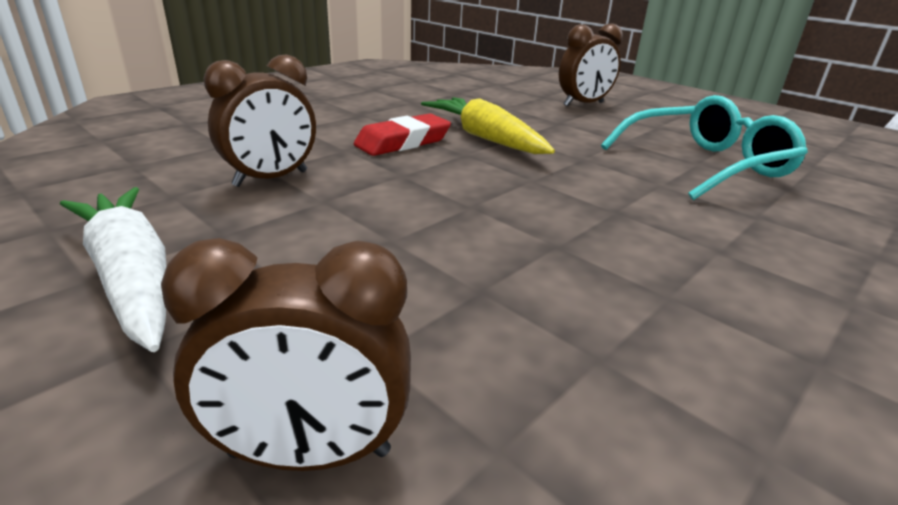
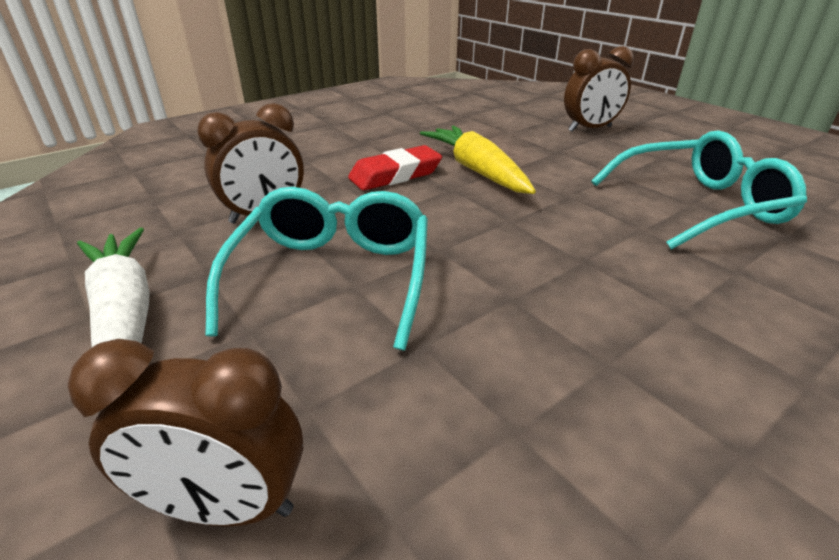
camera: 10 degrees right, 5 degrees up
none -> turquoise glasses [205,187,428,350]

